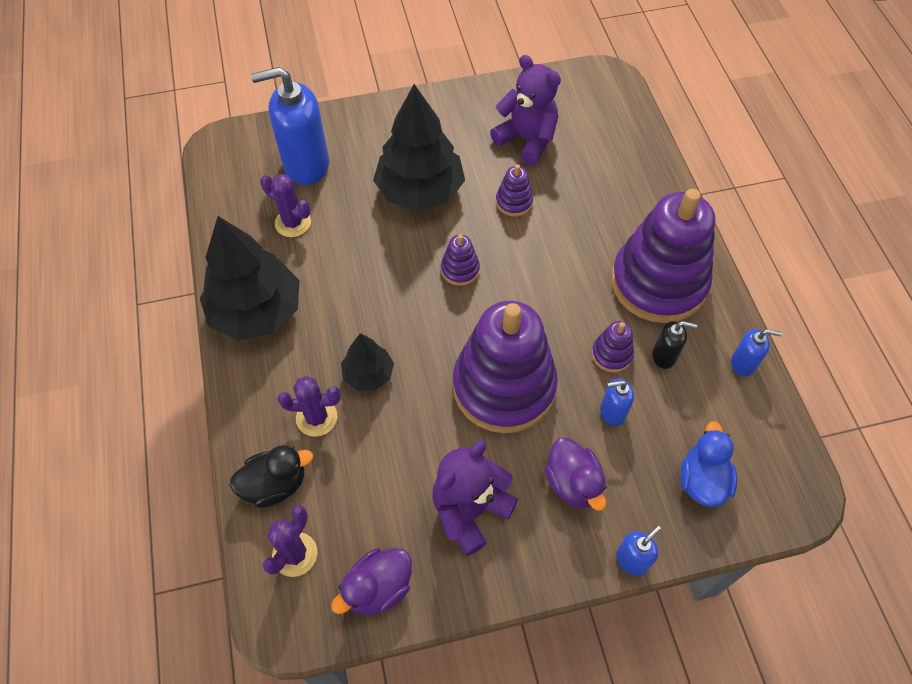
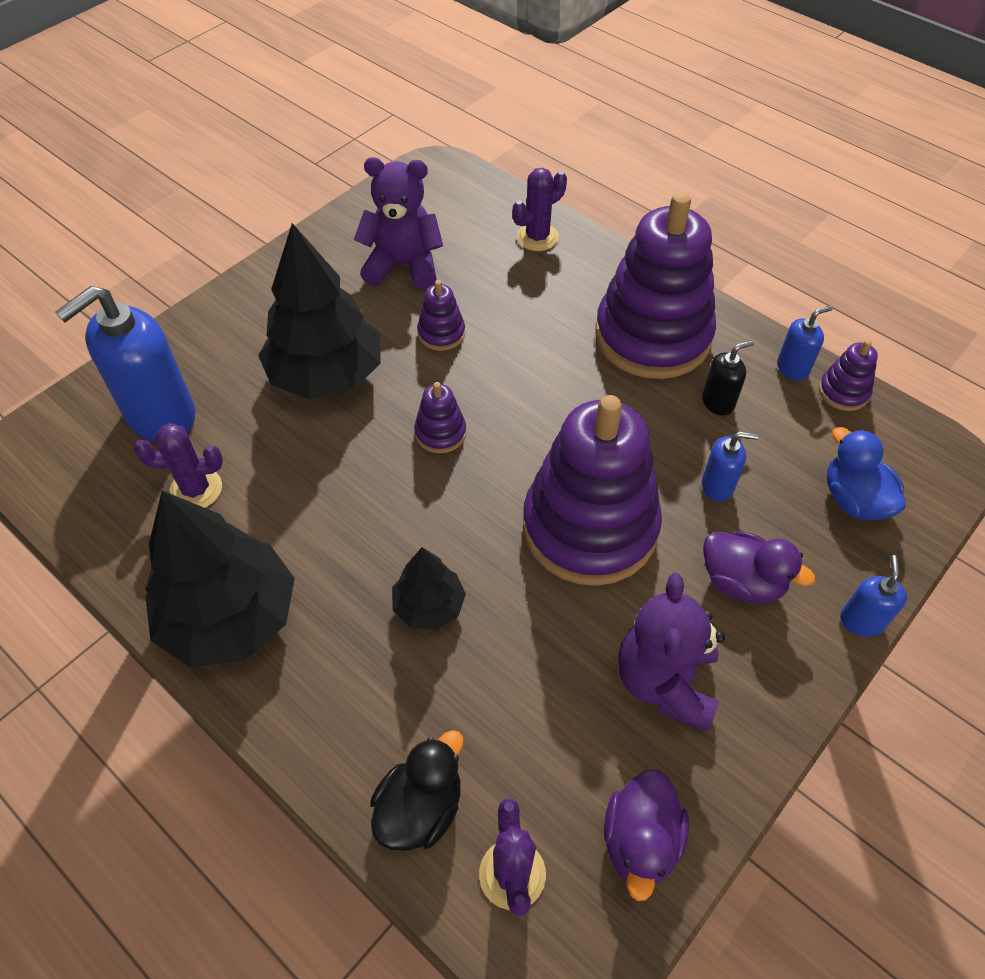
camera: 35 degrees left, 5 degrees down
purple cactus [278,376,341,437] -> purple cactus moved to [513,168,567,251]
purple stacking toy [592,321,634,372] -> purple stacking toy moved to [819,340,878,411]
blue soap dispenser [600,378,634,426] -> blue soap dispenser turned 135 degrees counterclockwise [702,432,759,502]

